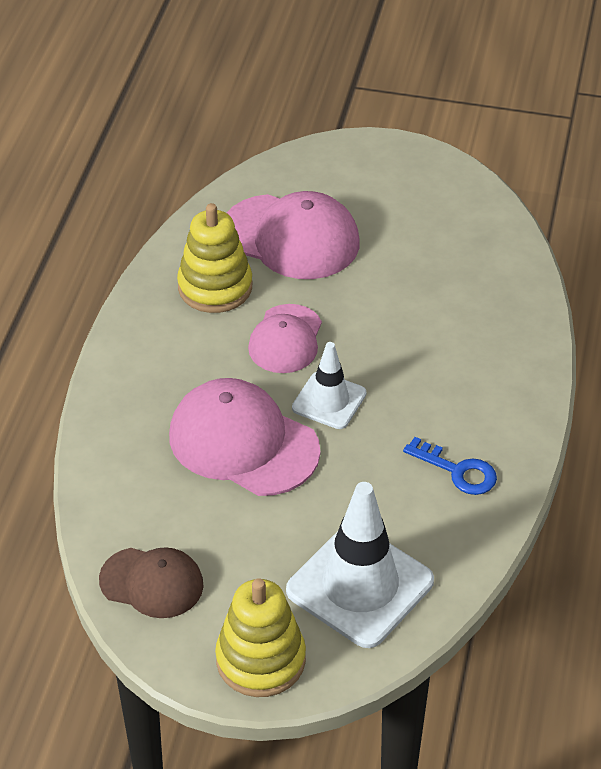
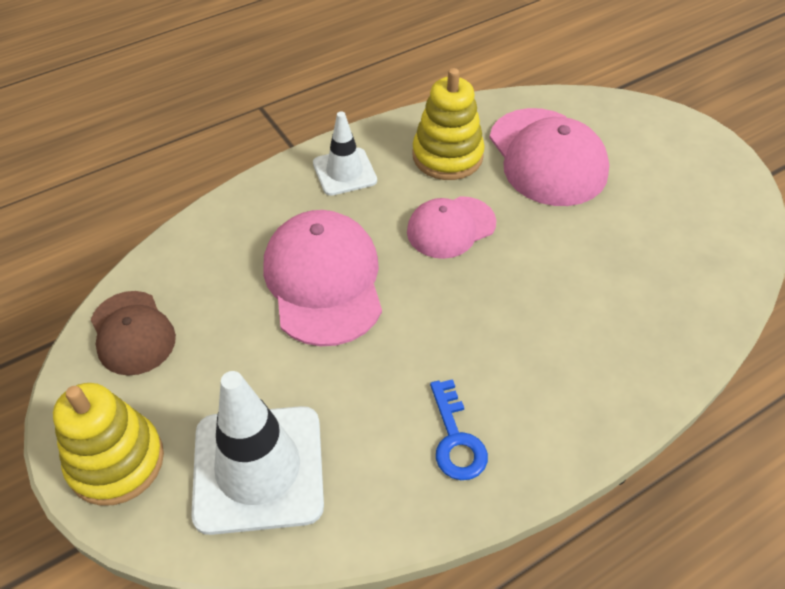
camera: 45 degrees right, 5 degrees up
white traffic cone [292,342,366,429] -> white traffic cone moved to [313,111,377,196]

